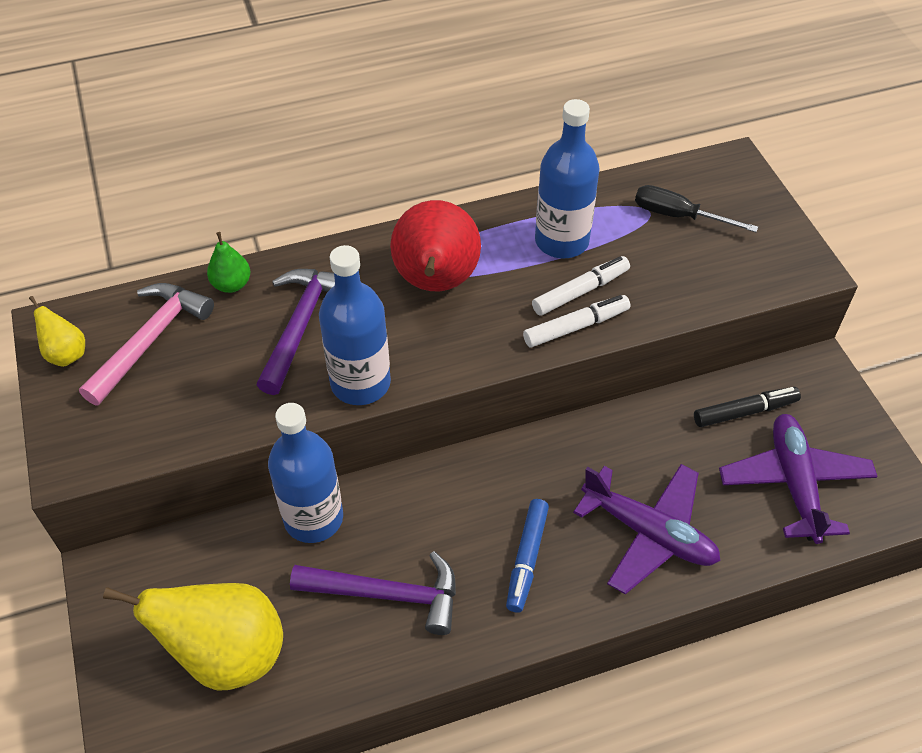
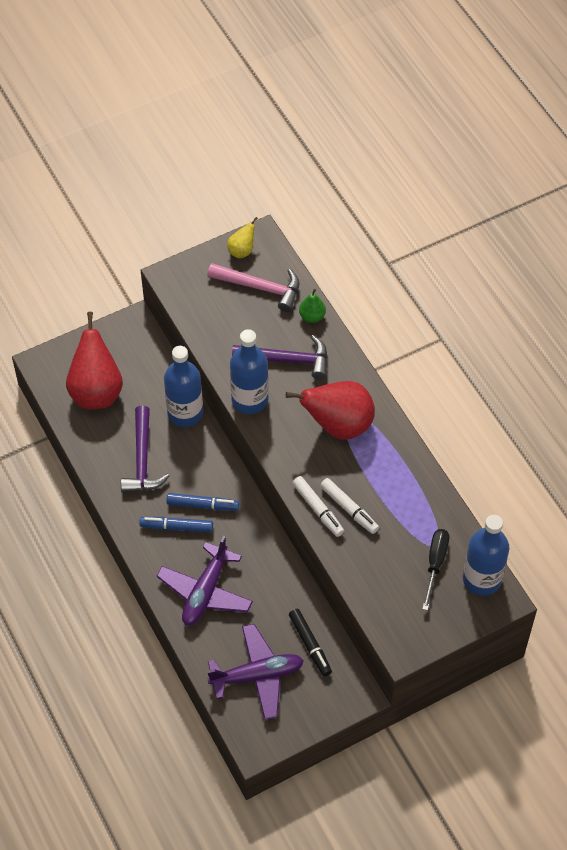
camera: 80 degrees right, 5 degrees up
yellow pear [103,583,283,691] -> red pear [66,312,123,409]
blue bottle [535,99,600,258] -> blue bottle moved to [463,515,509,596]
none -> blue marker [166,493,239,511]

